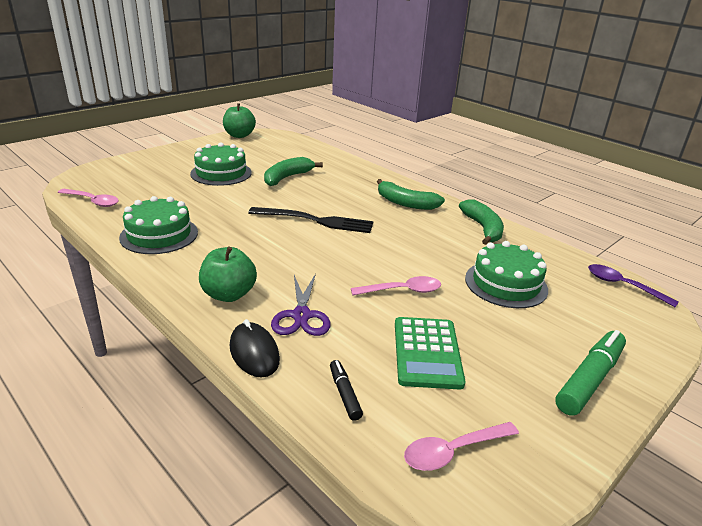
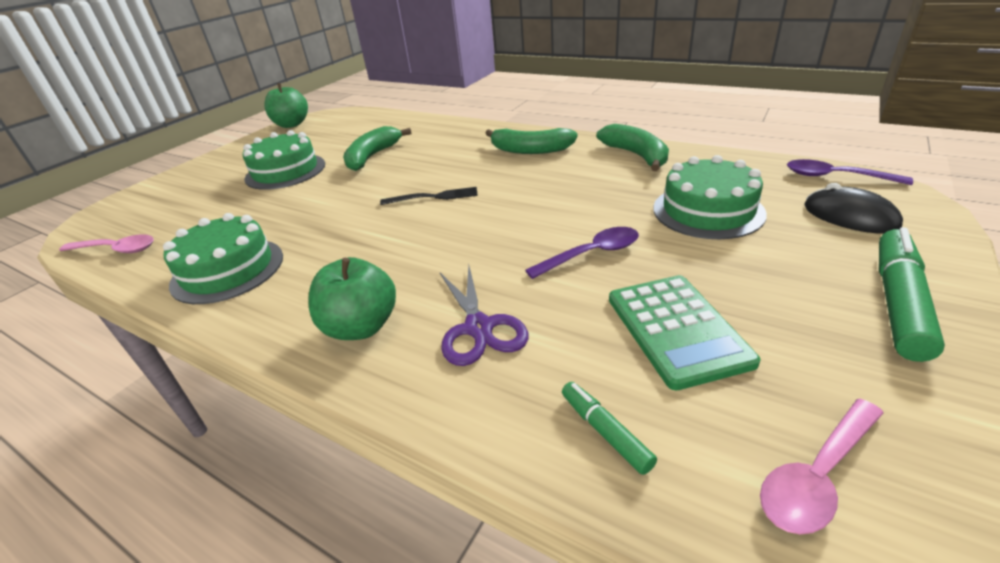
camera: 10 degrees left, 5 degrees up
black mouse [230,319,280,378] -> black mouse moved to [804,183,903,234]
black fork [248,207,373,233] -> black fork [380,187,478,205], size x0.59
black marker [330,360,363,421] -> green marker [562,382,657,475]
pink spoon [351,276,441,295] -> purple spoon [525,227,639,279]

